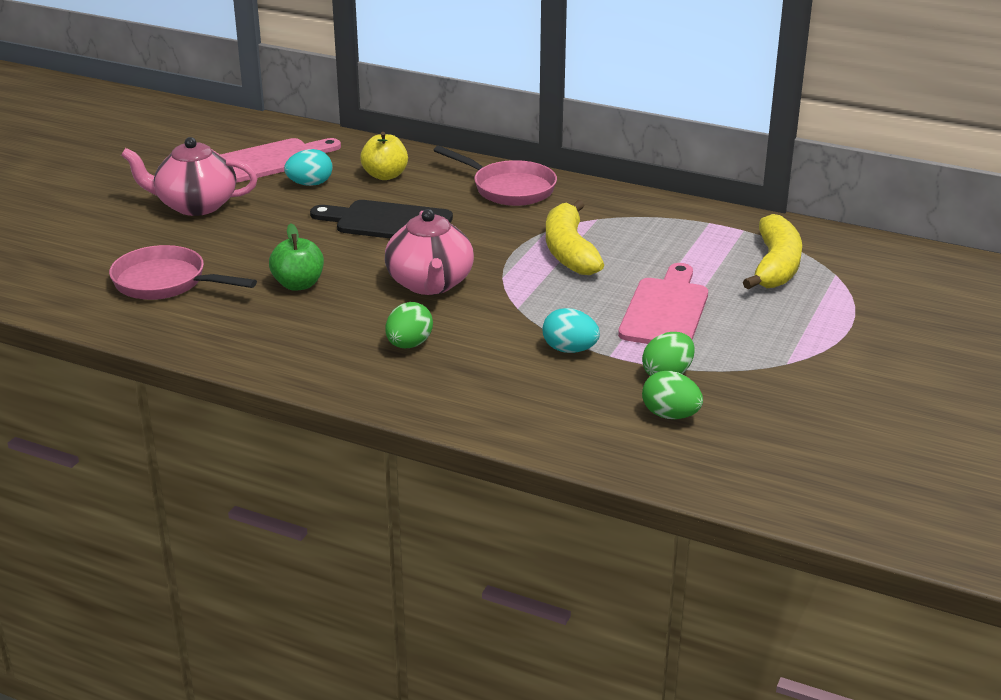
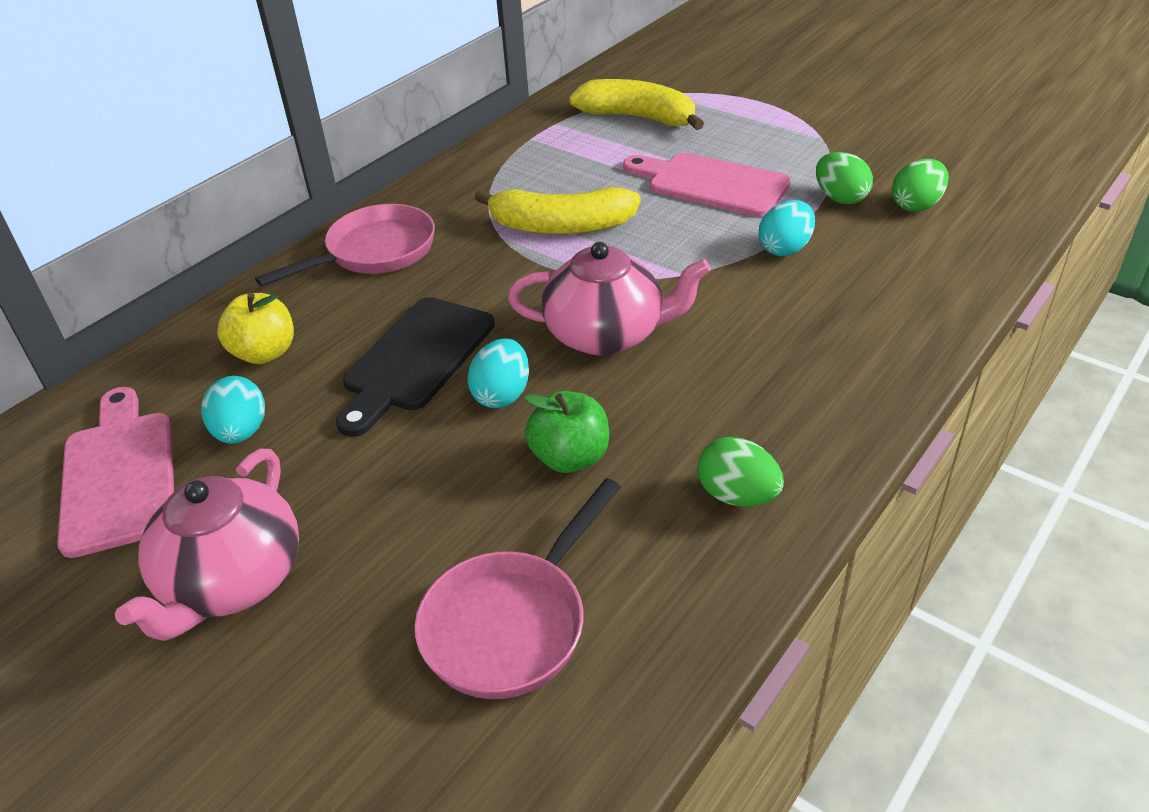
camera: 75 degrees left, 10 degrees up
green egg [385,302,433,348] -> green egg moved to [697,437,784,506]
none -> turquoise egg [467,339,529,408]

